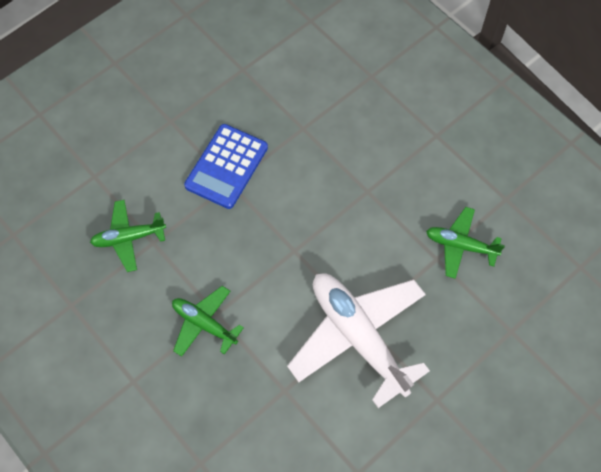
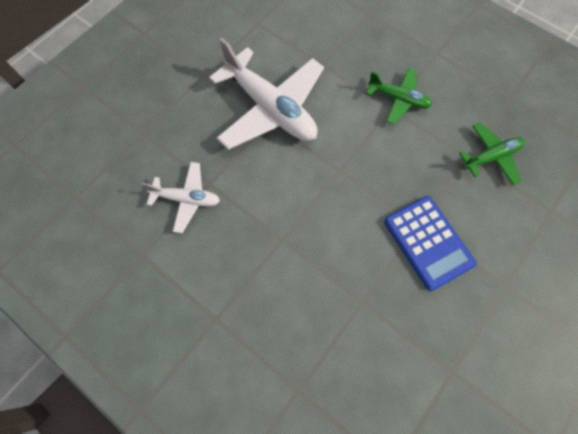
camera: 170 degrees right, 5 degrees up
blue calculator [184,124,268,209] -> blue calculator turned 135 degrees clockwise [384,196,476,291]
green plane [426,207,505,279] -> white plane [142,162,220,233]

